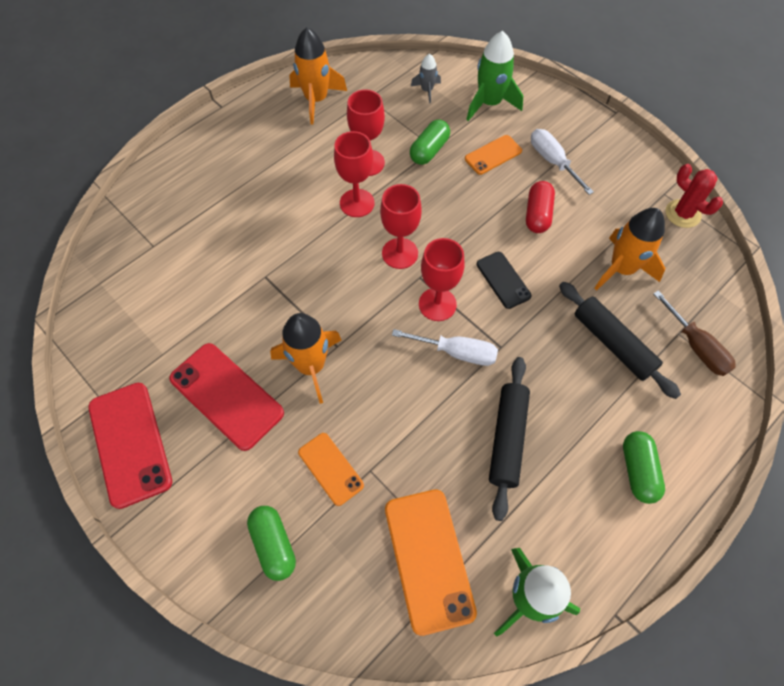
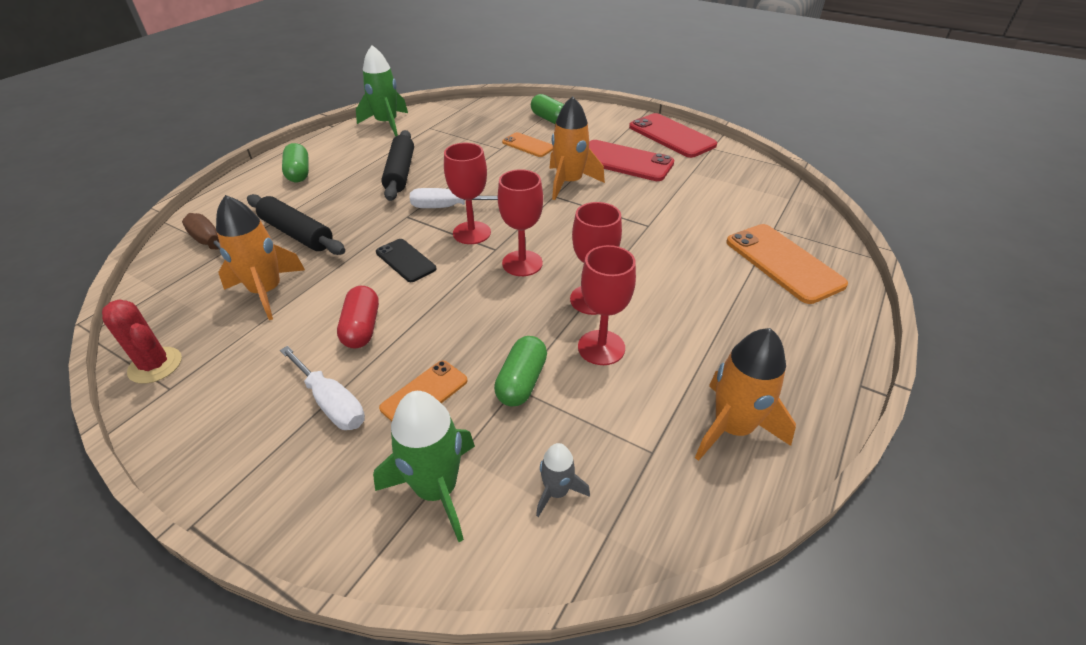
camera: 165 degrees right, 20 degrees down
orange phone [385,489,477,636] -> orange phone moved to [726,224,848,304]

